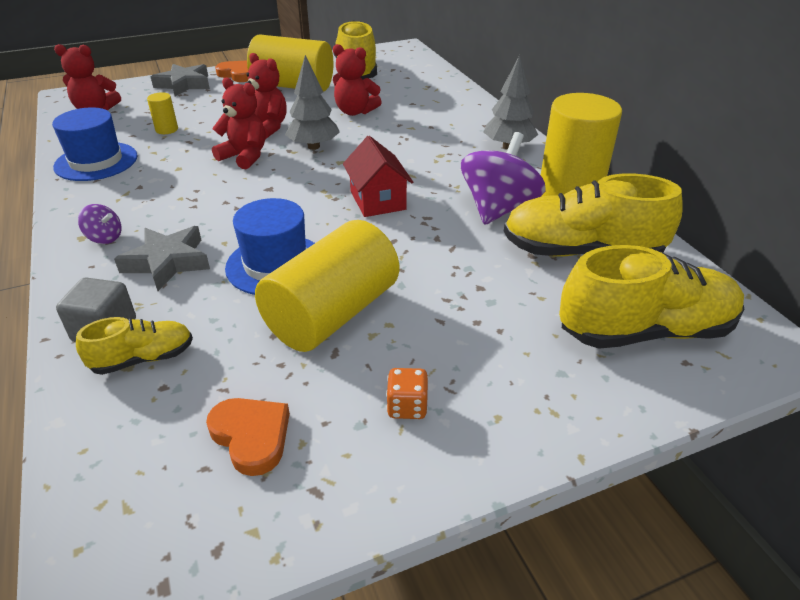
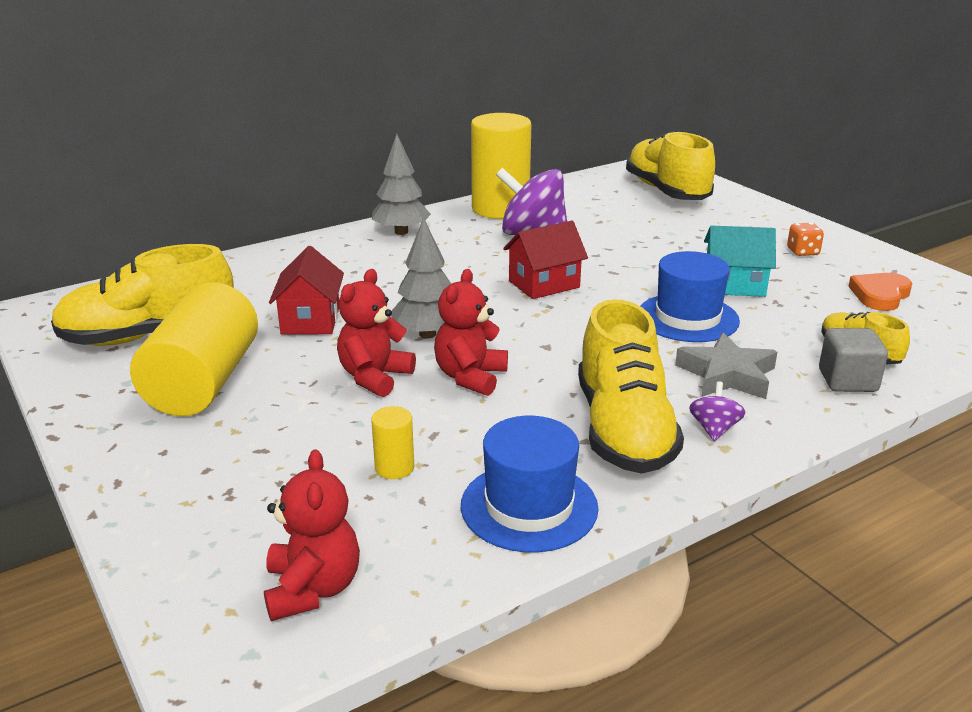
camera: 100 degrees left, 10 degrees down
grey star [151,64,210,96] -> none
orange heart [215,60,248,82] -> none
yellow cylinder [255,220,399,352] -> turquoise house [704,226,776,297]
red teddy bear [333,44,382,116] -> red house [269,246,344,335]
yellow shoe [504,174,683,257] -> yellow shoe moved to [578,299,684,474]

